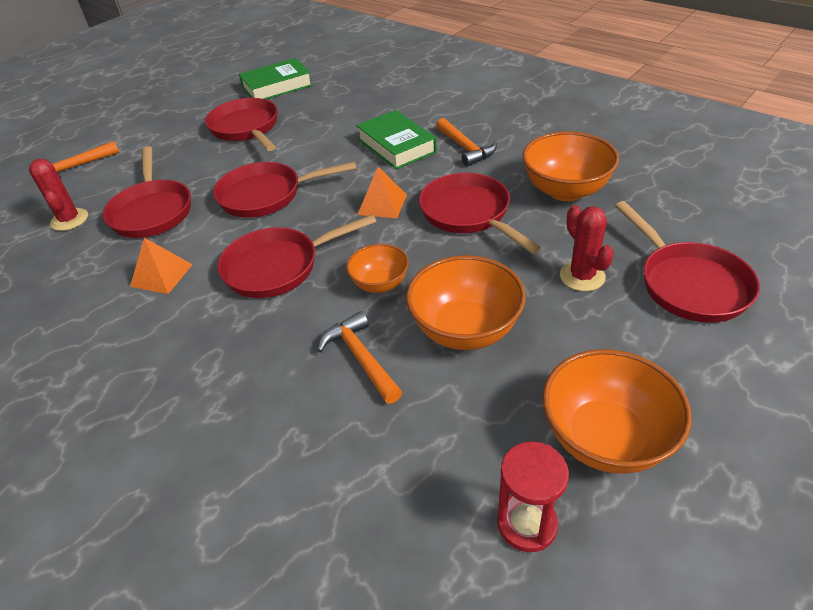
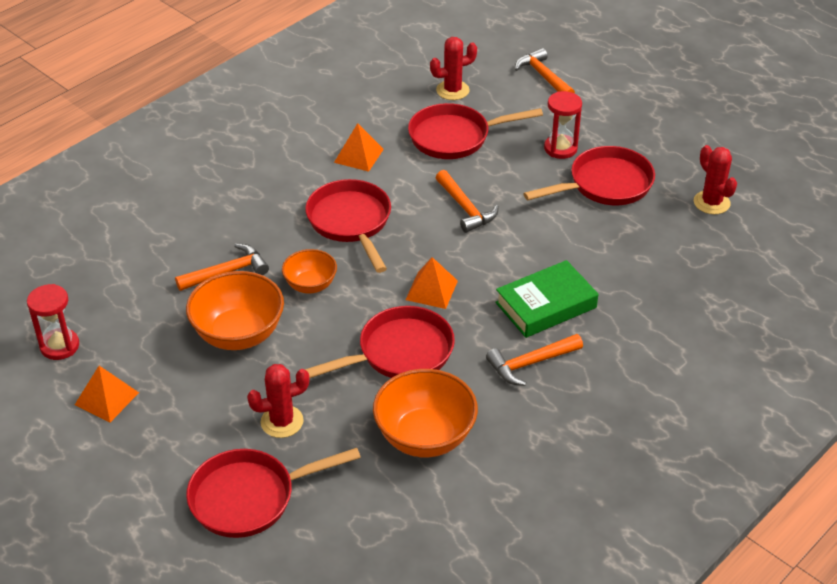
camera: 90 degrees right, 0 degrees up
red pan [213,161,357,218] -> orange hammer [436,170,499,233]
green book [239,58,313,99] -> red cactus [694,145,737,214]
orange bowl [543,349,692,474] -> orange pyramid [75,366,139,422]
none -> red hourglass [544,91,582,159]

